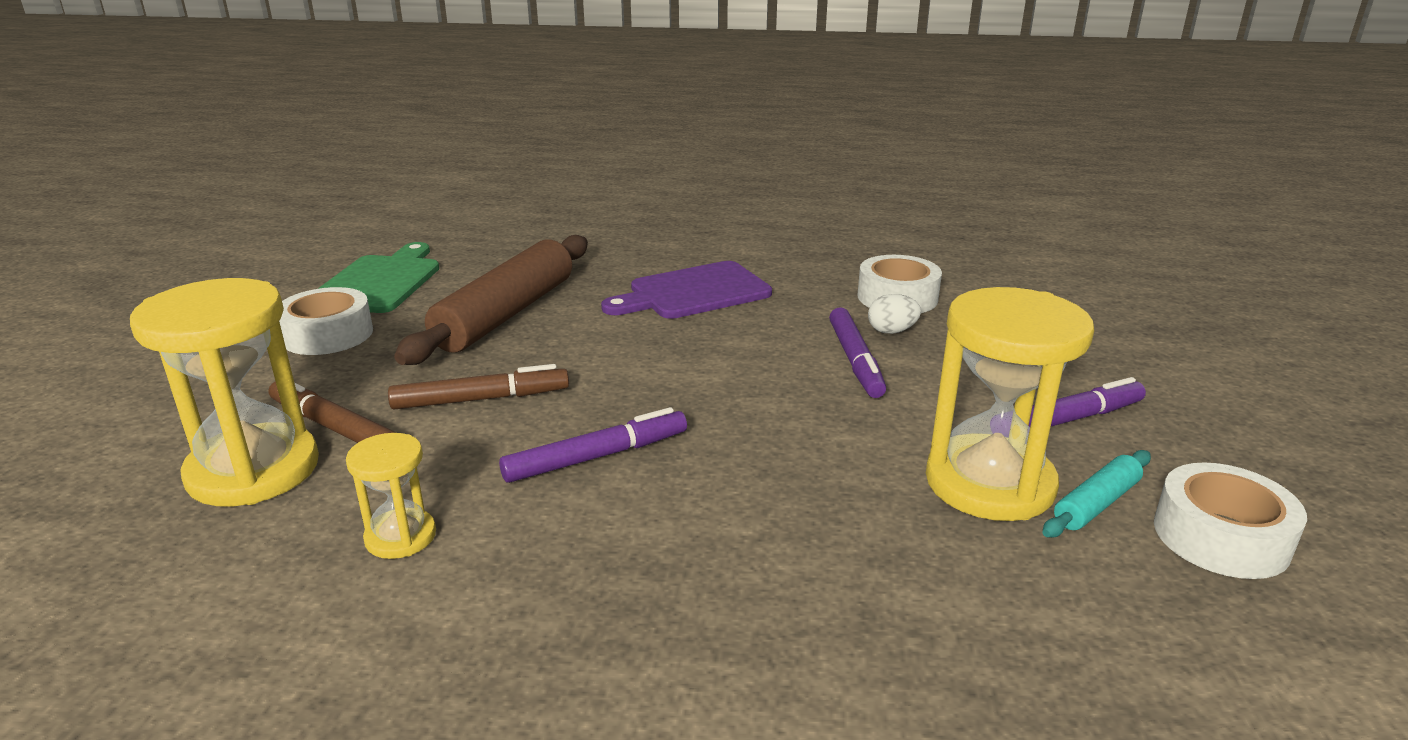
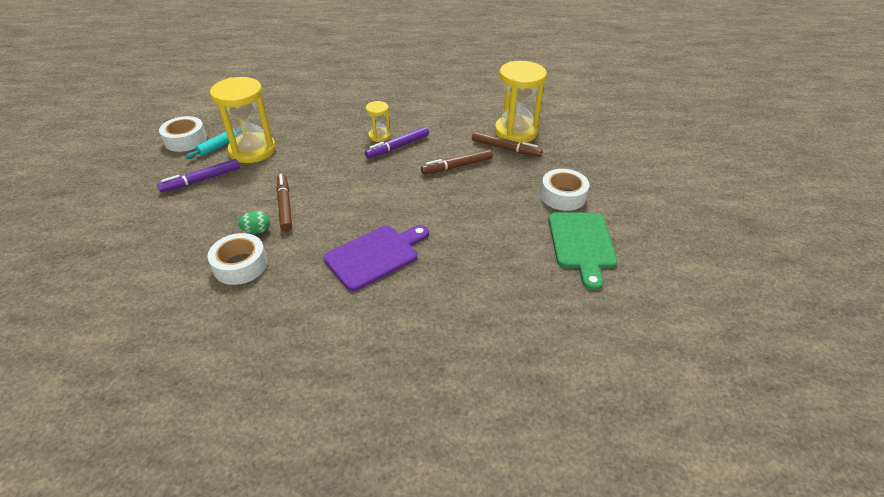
camera: 170 degrees right, 15 degrees up
yellow hourglass [346,433,436,559] -> yellow hourglass moved to [366,101,391,142]
brown rolling pin [394,235,588,365] -> none
purple marker [829,307,886,398] -> brown marker [277,174,292,231]
white egg [868,294,921,334] -> green egg [238,211,270,234]

